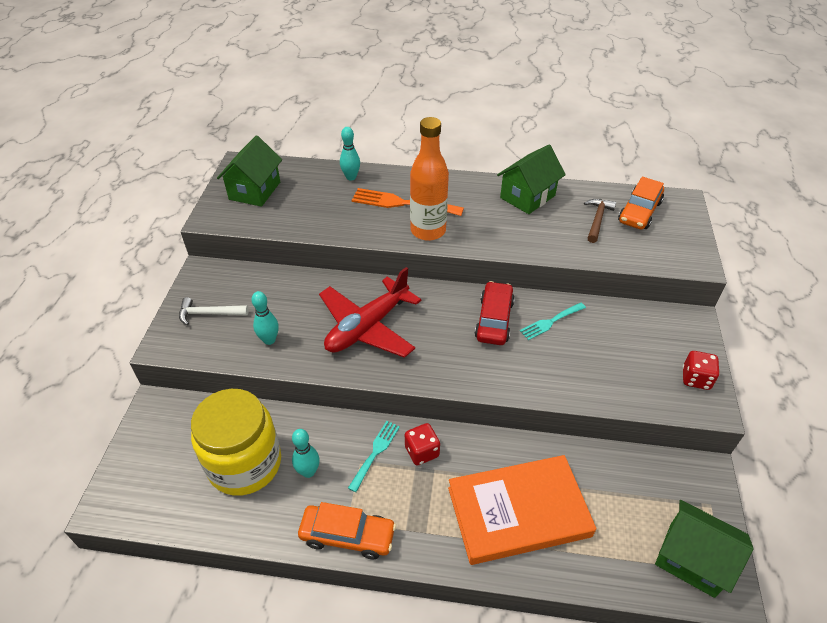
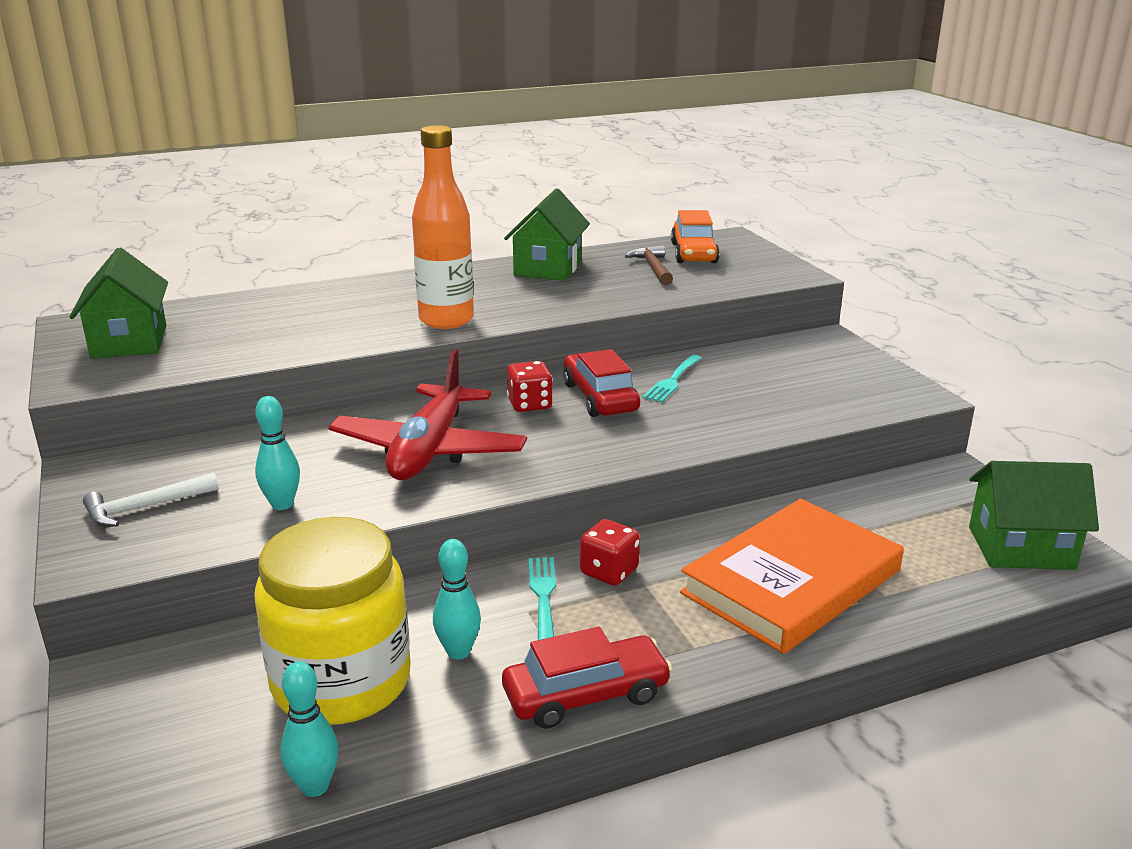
camera: 30 degrees left, 20 degrees down
orange car [298,502,396,559] -> red car [502,627,672,729]
turquoise bowling pin [340,127,360,181] -> turquoise bowling pin moved to [280,661,339,797]
orange fork [352,188,464,216] -> none
red dice [683,351,720,390] -> red dice moved to [507,361,553,412]

